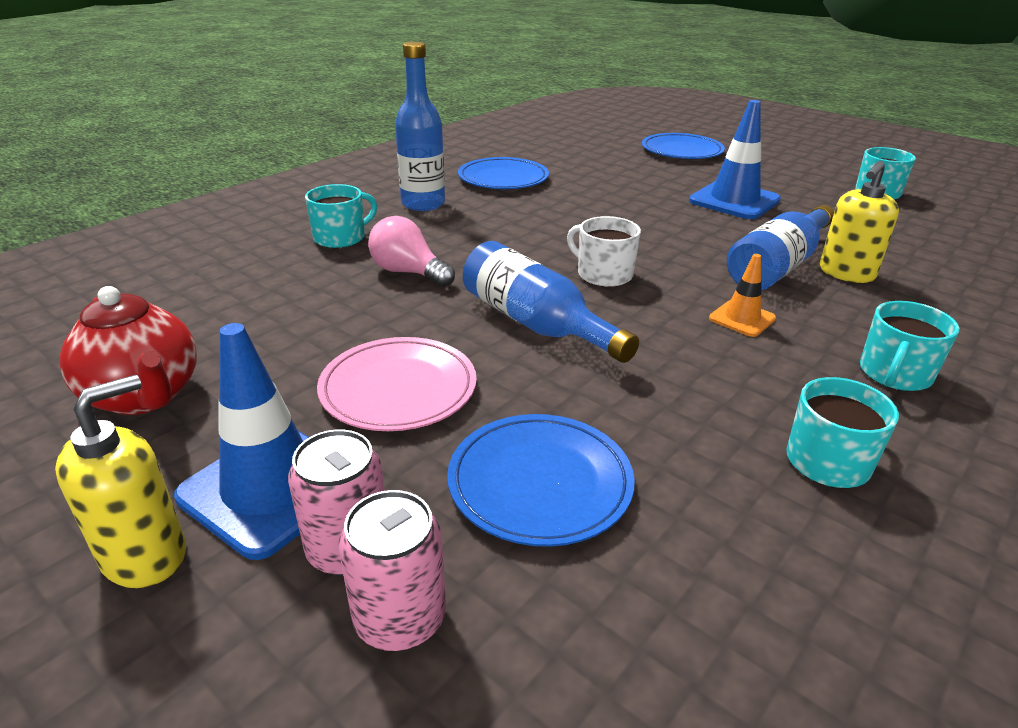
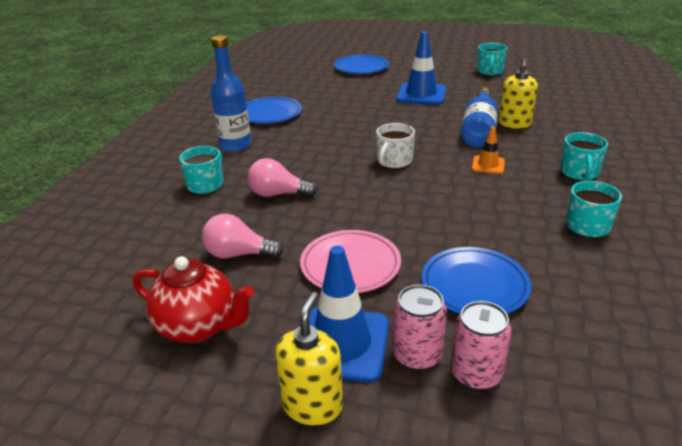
camera: 25 degrees left, 0 degrees up
blue bottle [463,241,639,363] -> none
white mug [567,216,641,287] -> white mug turned 75 degrees counterclockwise [376,123,415,168]
none -> pink light bulb [202,214,283,259]

